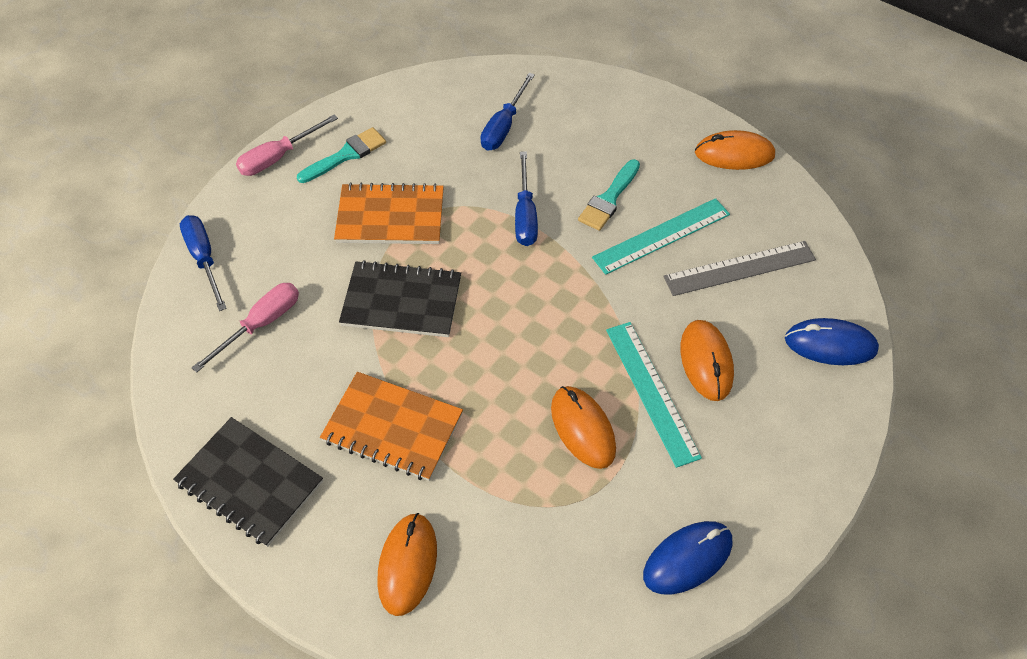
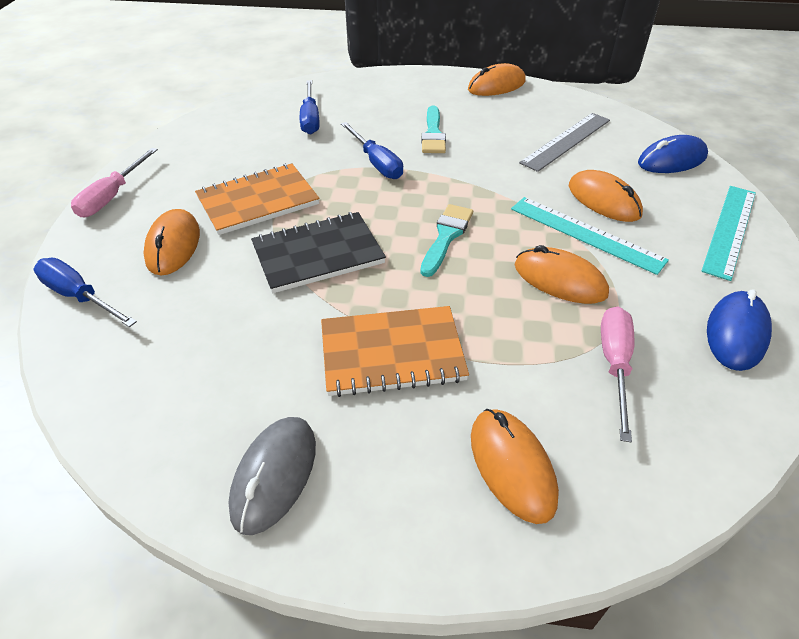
camera: 30 degrees left, 10 degrees down
black notebook [173,417,323,547] -> grey mouse [228,417,316,535]
pink screwdriver [191,283,299,373] -> pink screwdriver moved to [601,306,634,442]
turquoise brush [297,127,386,183] -> turquoise brush moved to [420,204,473,277]
turquoise ruler [592,198,730,275] -> turquoise ruler moved to [701,186,756,281]
none -> orange mouse [144,209,200,276]

